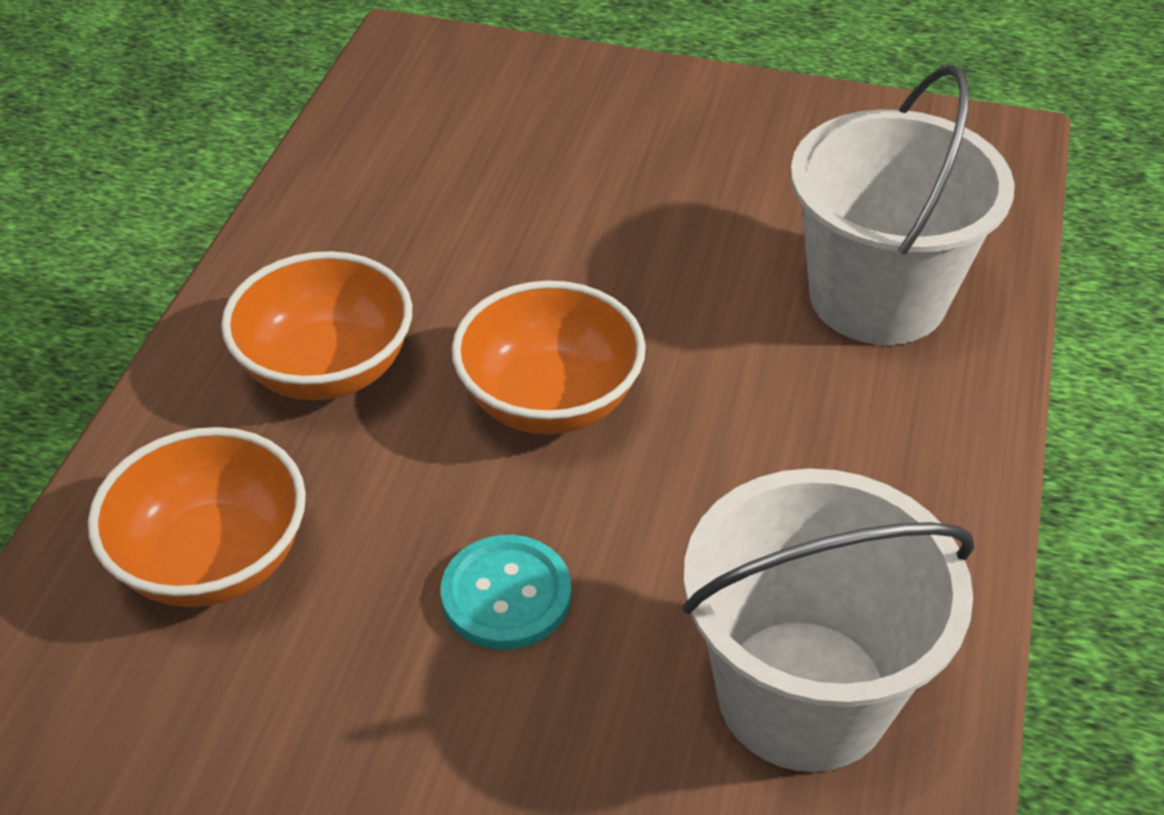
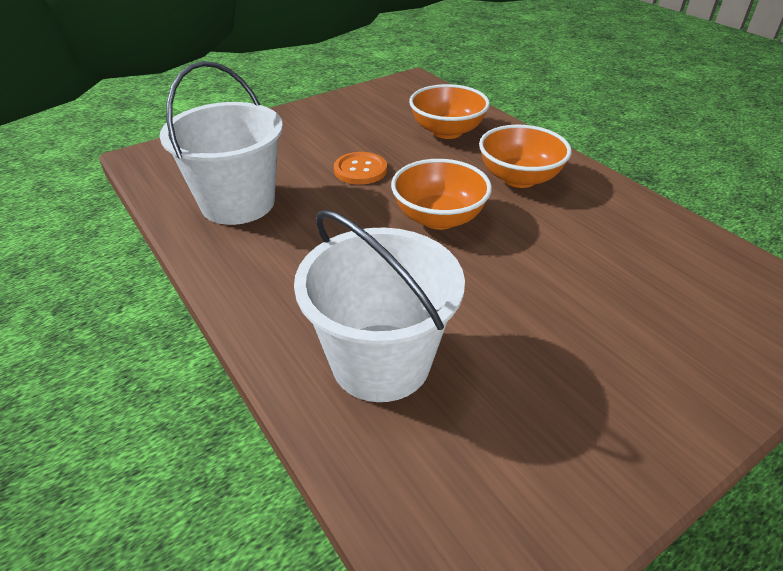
camera: 130 degrees right, 5 degrees down
turquoise button [441,535,571,650] -> orange button [334,152,387,185]

